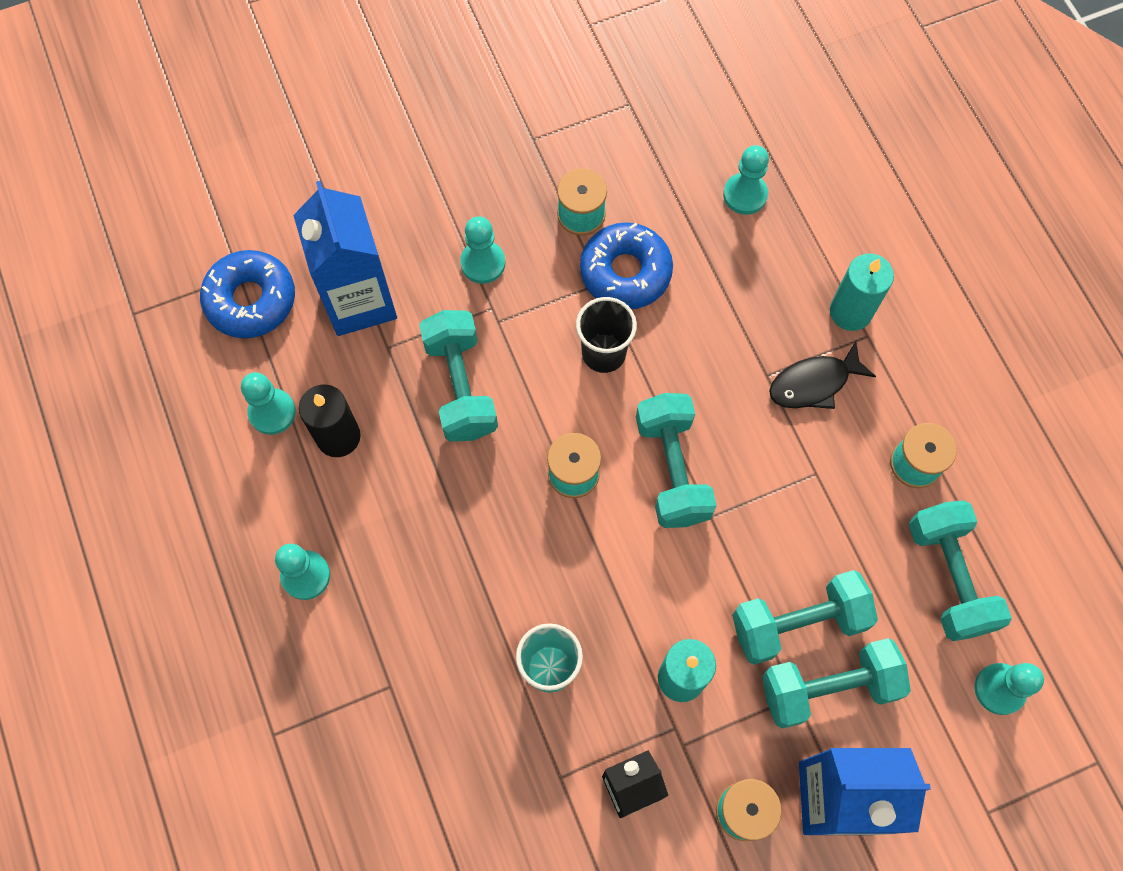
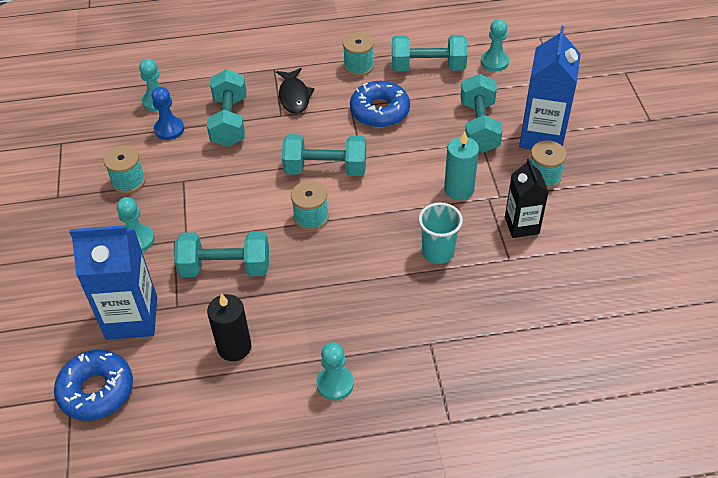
camera: 75 degrees left, 20 degrees down
turquoise pawn [241,372,296,435] -> none
black cup [576,297,637,373] -> none
blue donut [580,222,673,309] -> blue donut moved to [350,81,410,128]
turquoise dumbbell [732,570,878,665] -> turquoise dumbbell moved to [207,69,246,147]
turquoise candle [830,254,894,331] -> none
none -> blue pawn [152,86,184,140]

